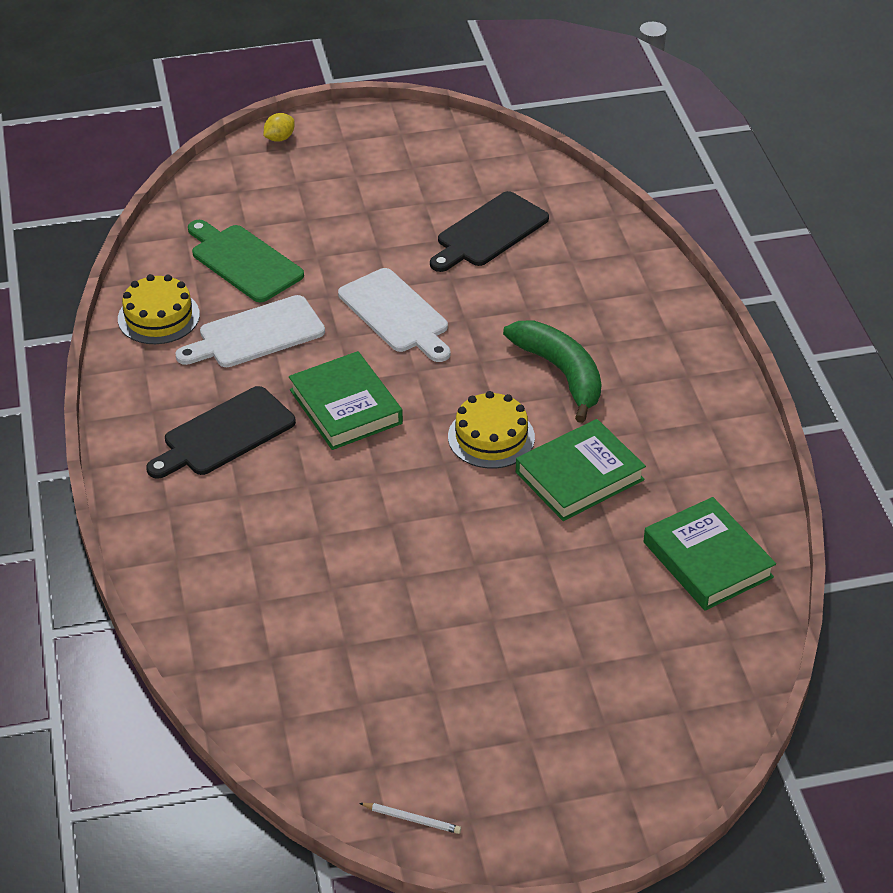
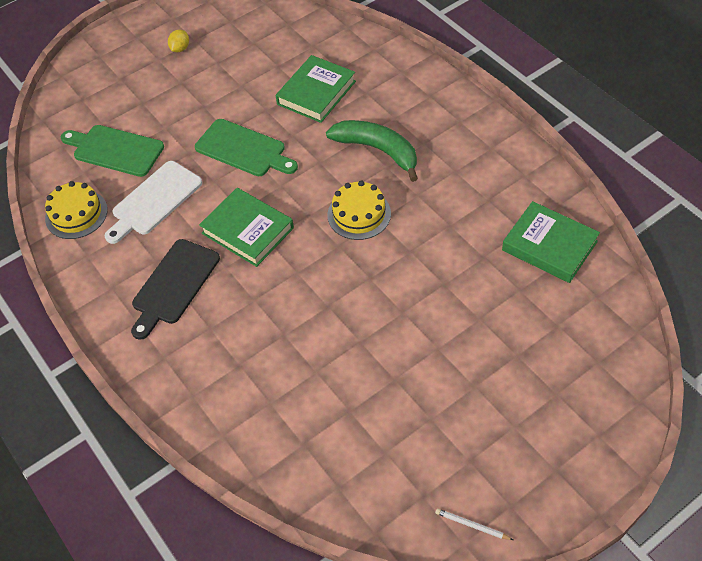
camera: 20 degrees left, 10 degrees up
yellow lemon [264,113,295,142] -> yellow lemon moved to [168,30,189,52]
white cutting board [338,268,450,362] -> green cutting board [195,119,298,176]
white pencil [359,803,461,834] -> white pencil turned 150 degrees counterclockwise [435,508,513,540]
black cutting board [430,191,549,272] -> none
green book [516,419,646,521] -> green book moved to [276,55,356,123]

